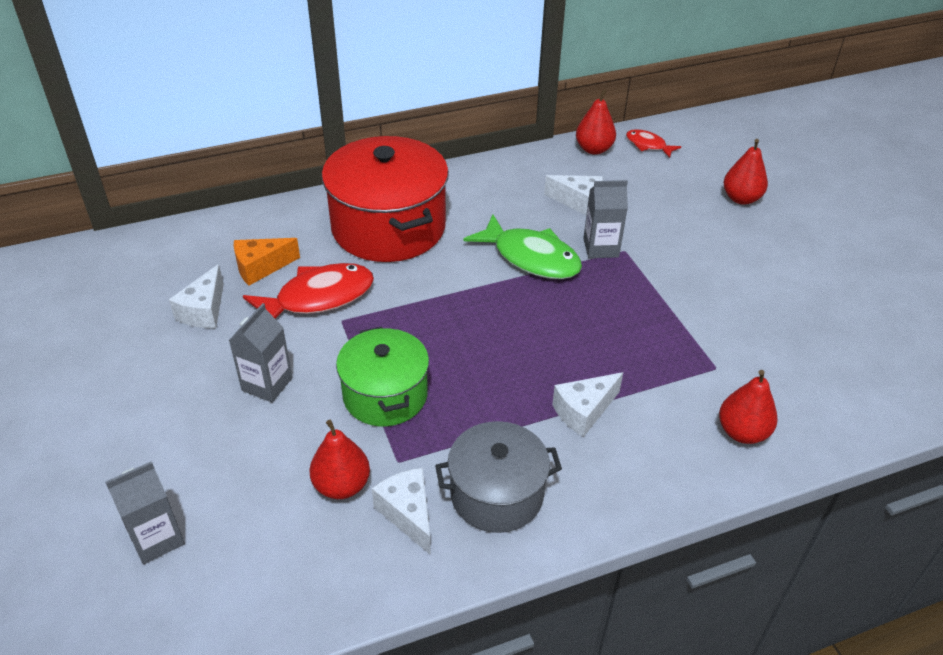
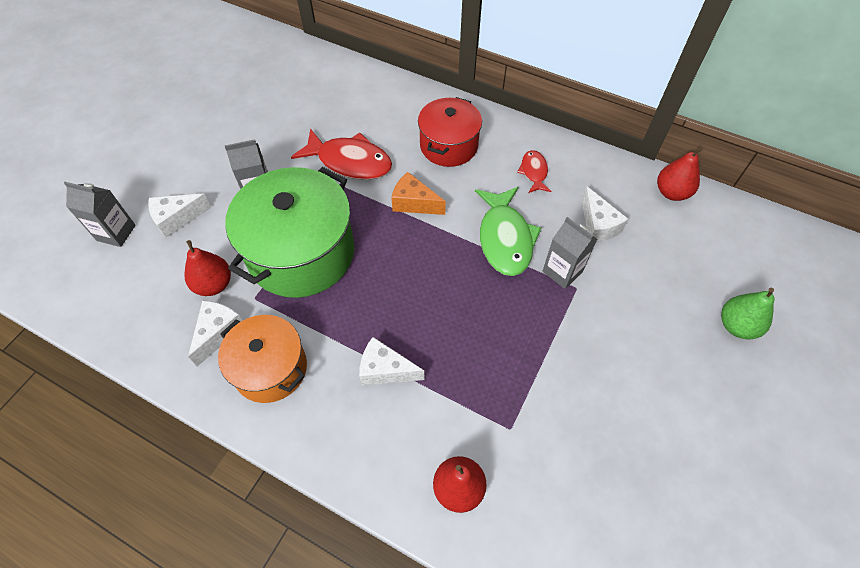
camera: 50 degrees right, 15 degrees up
white cheese [169,264,224,328] -> white cheese moved to [148,194,211,238]
orange cheese [234,238,300,286] -> orange cheese moved to [391,172,446,215]
red pot [322,136,449,262] -> red pot [418,97,482,167], size x0.61
green pot [336,327,429,426] -> green pot [225,167,354,298], size x1.63
grey pot [435,421,562,533] -> orange pot [218,315,307,403]
red fish [626,129,681,158] -> red fish moved to [517,150,551,193]
red pear [723,139,768,205] -> green pear [721,288,774,339]

